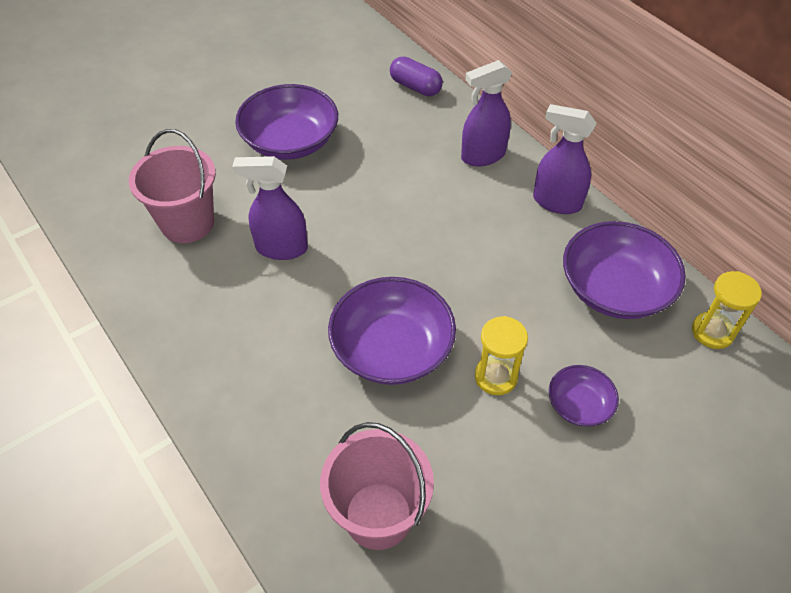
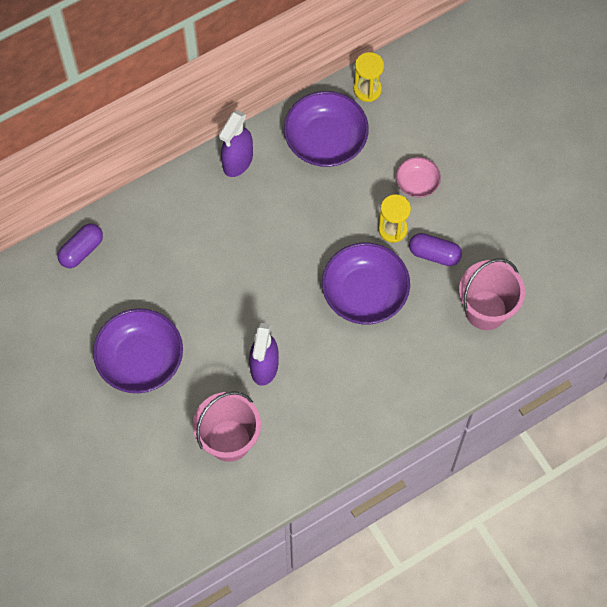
camera: 85 degrees left, 15 degrees up
purple spray bottle [461,60,512,166] -> none
purple bowl [549,365,619,427] -> pink bowl [396,157,441,198]
none -> purple capsule [409,233,462,266]

